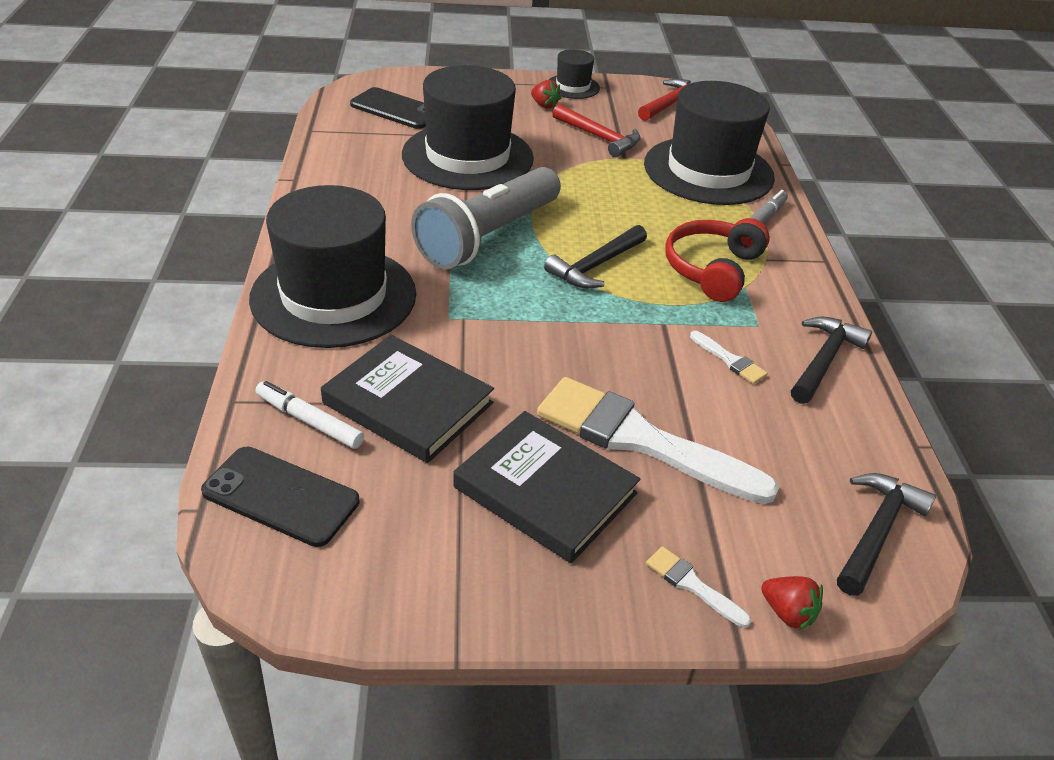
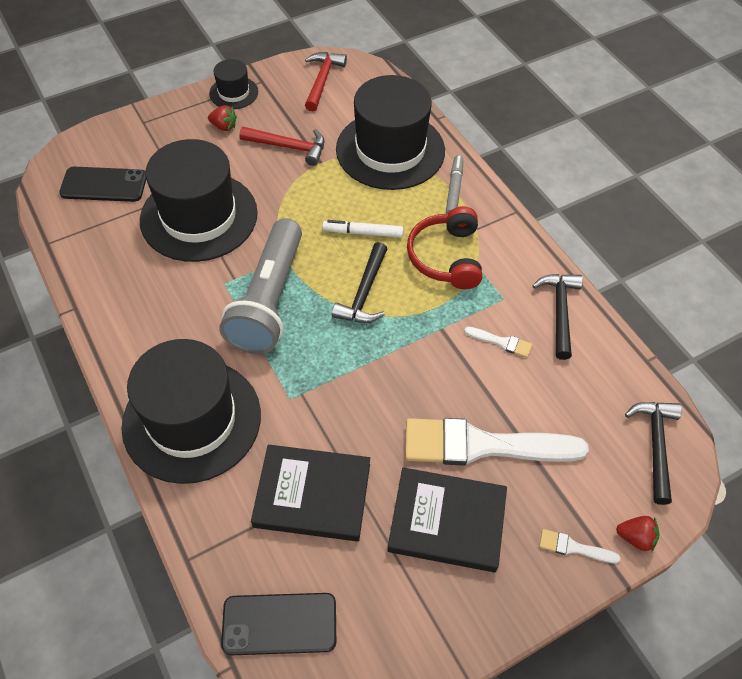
camera: 25 degrees left, 15 degrees up
white marker [255,381,364,449] -> white marker moved to [322,220,403,238]

